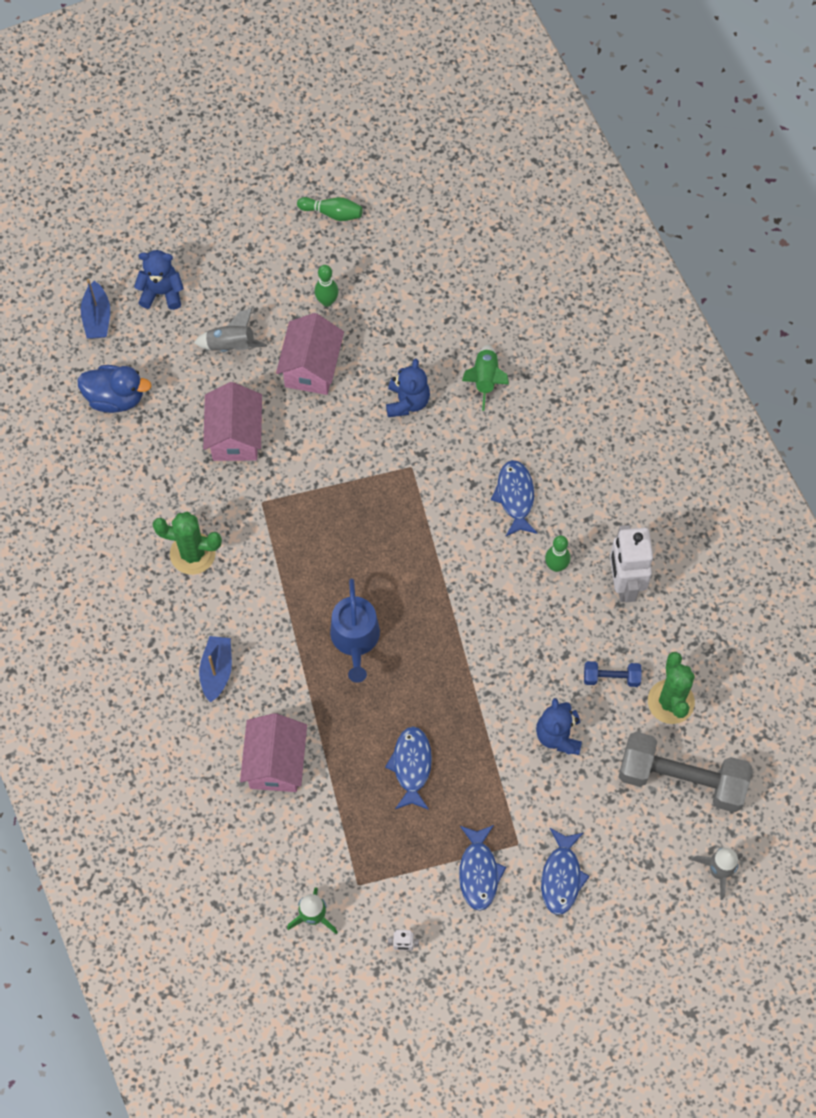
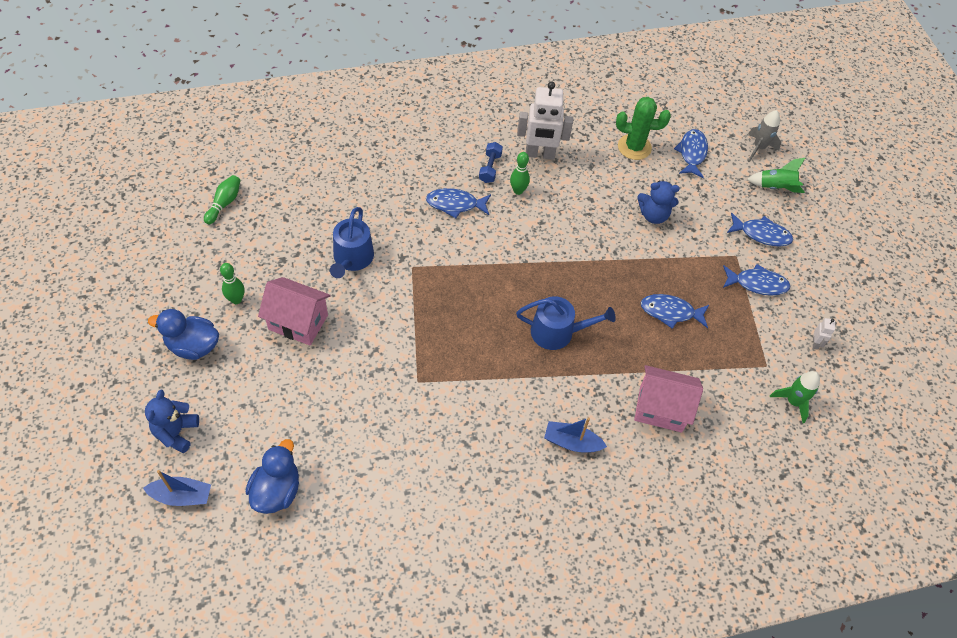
camera: 85 degrees left, 10 degrees down
green cactus [153,512,222,575] -> none
grey rocket [194,308,267,352] -> none
pink house [203,382,262,461] -> none
green bowling pin [297,197,363,221] -> green bowling pin moved to [204,175,240,224]
blue teddy bear [386,359,430,417] -> blue watering can [330,207,374,278]
green rocket [462,345,509,411] -> green rocket moved to [747,158,805,193]
blue dumbbell [584,661,642,687] -> blue dumbbell moved to [479,142,503,183]
grey dumbbell [619,732,752,812] -> blue fish [674,129,708,178]
none -> blue duck [148,309,219,360]

